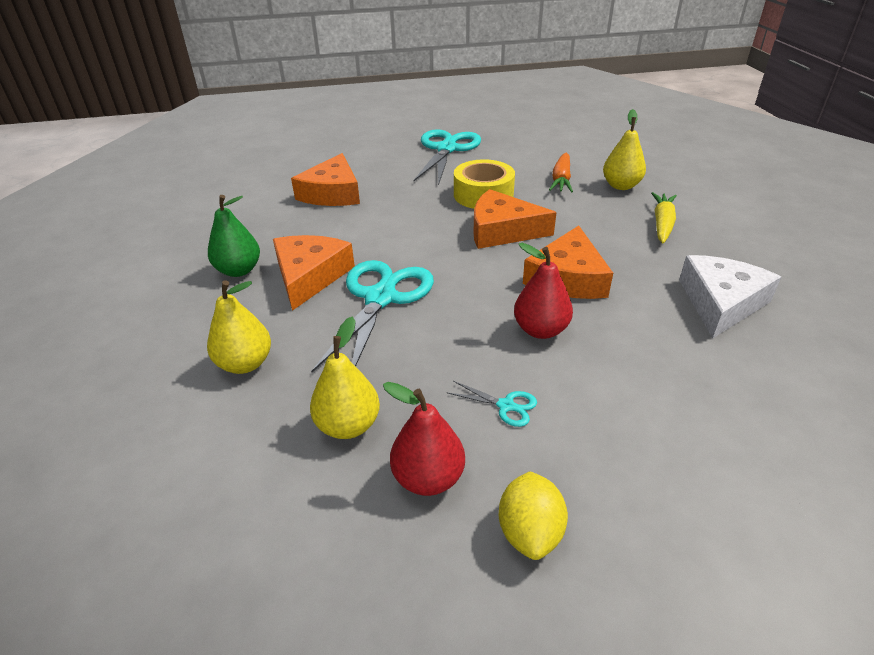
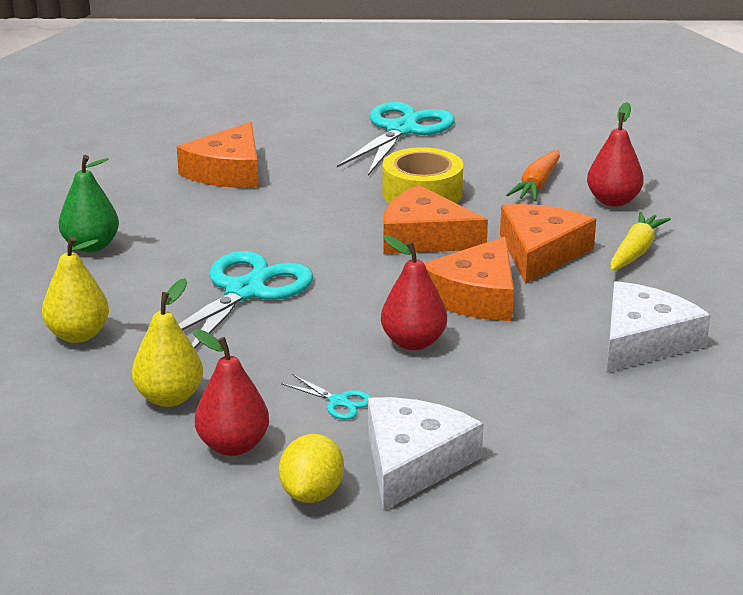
camera: 10 degrees right, 10 degrees down
orange cheese [273,235,355,311] -> orange cheese moved to [500,204,596,284]
yellow pear [603,109,646,190] -> red pear [587,102,644,207]
none -> white cheese [368,397,483,511]

